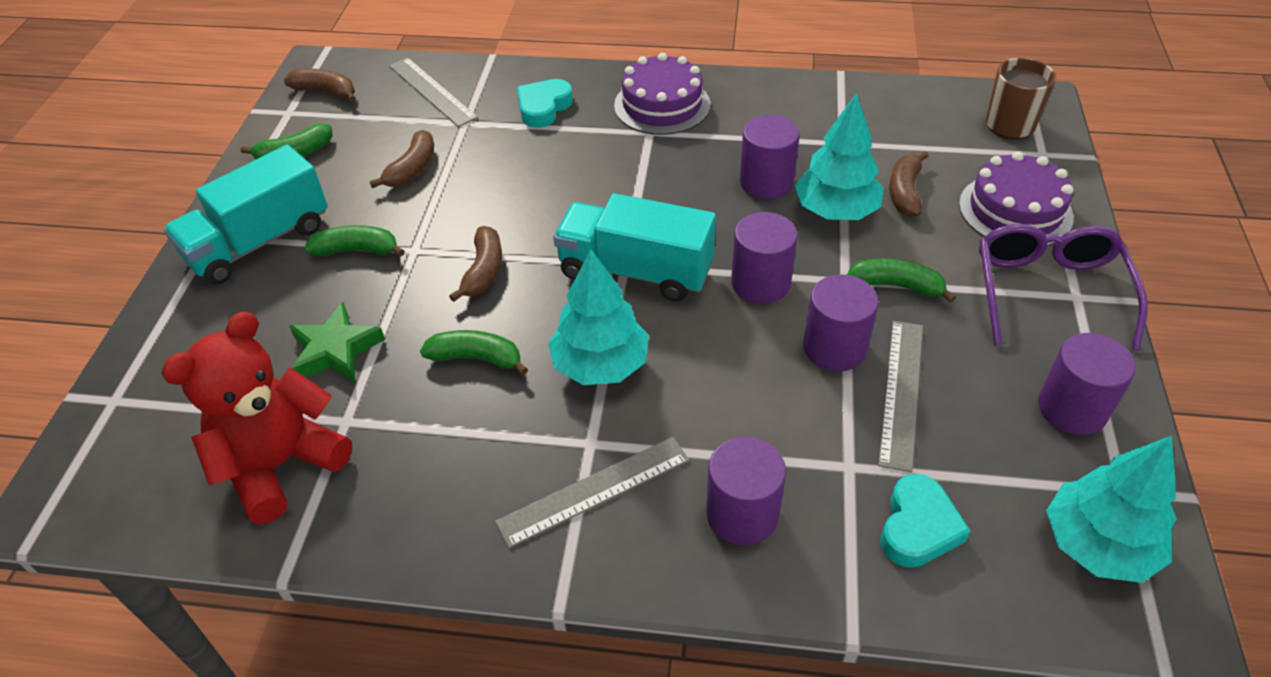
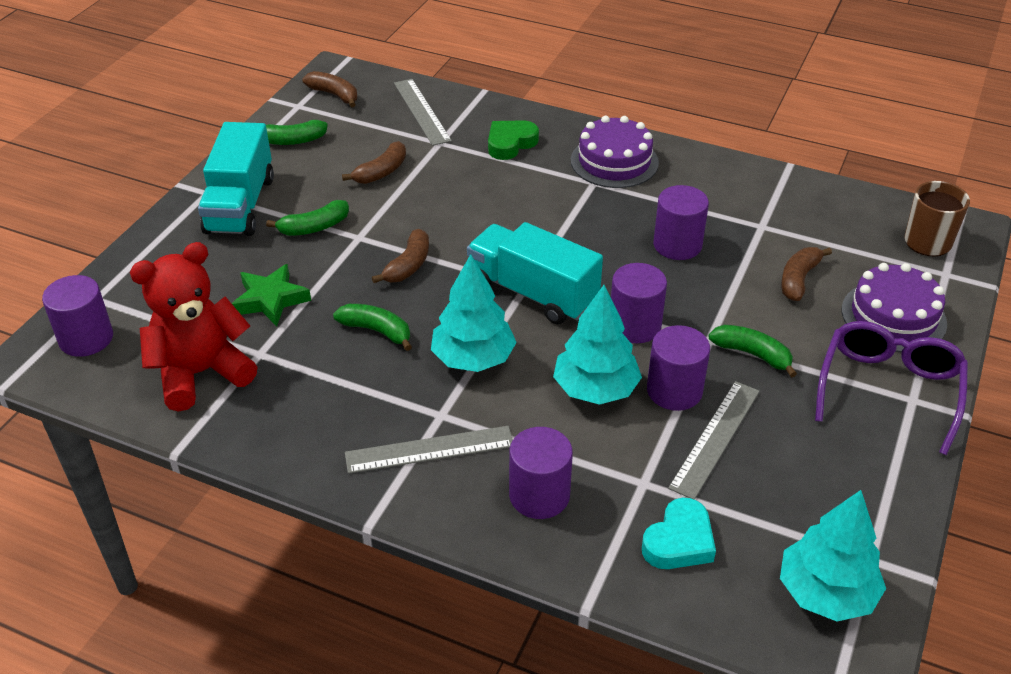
camera: 15 degrees right, 5 degrees down
turquoise truck [163,145,328,284] -> turquoise truck turned 60 degrees counterclockwise [198,122,274,236]
green banana [304,225,405,257] -> green banana turned 135 degrees clockwise [266,200,349,236]
turquoise heart [517,79,573,128] -> green heart [488,120,539,160]
turquoise tree [795,93,884,220] -> turquoise tree moved to [553,285,642,405]
purple cylinder [1038,333,1136,435] -> purple cylinder moved to [42,275,113,357]

